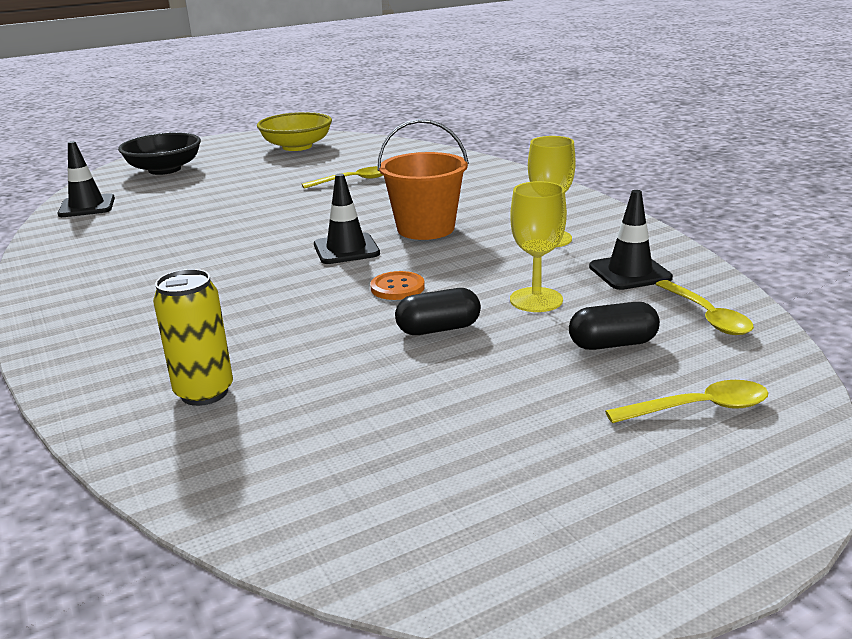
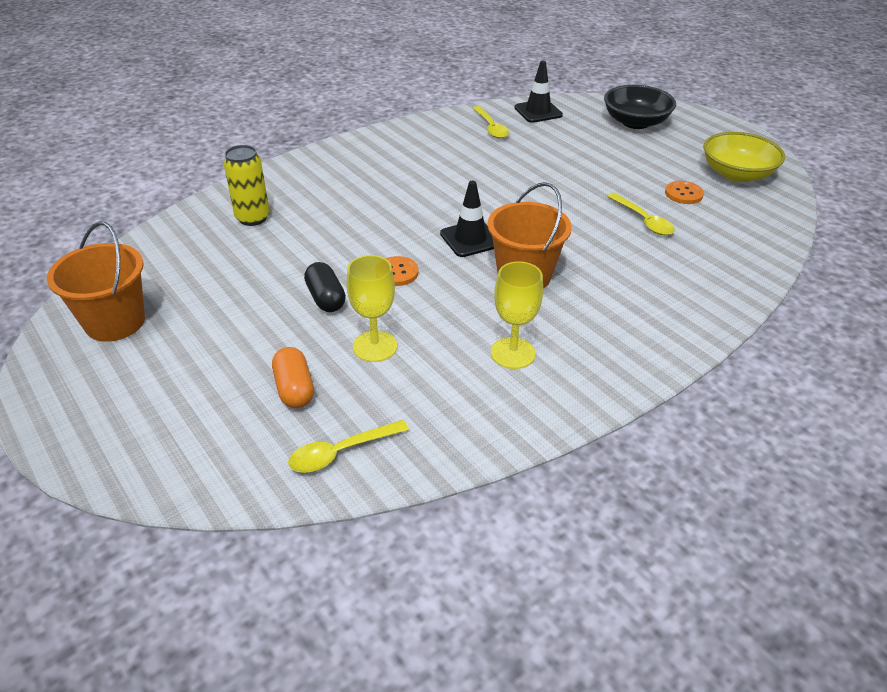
camera: 80 degrees right, 15 degrees up
black capsule [569,302,660,350] -> orange capsule [272,347,314,408]
black traffic cone [589,190,673,290] -> none
yellow spoon [605,380,768,423] -> yellow spoon moved to [473,106,509,139]
none -> orange bucket [47,222,145,342]
none -> orange button [665,181,704,204]

